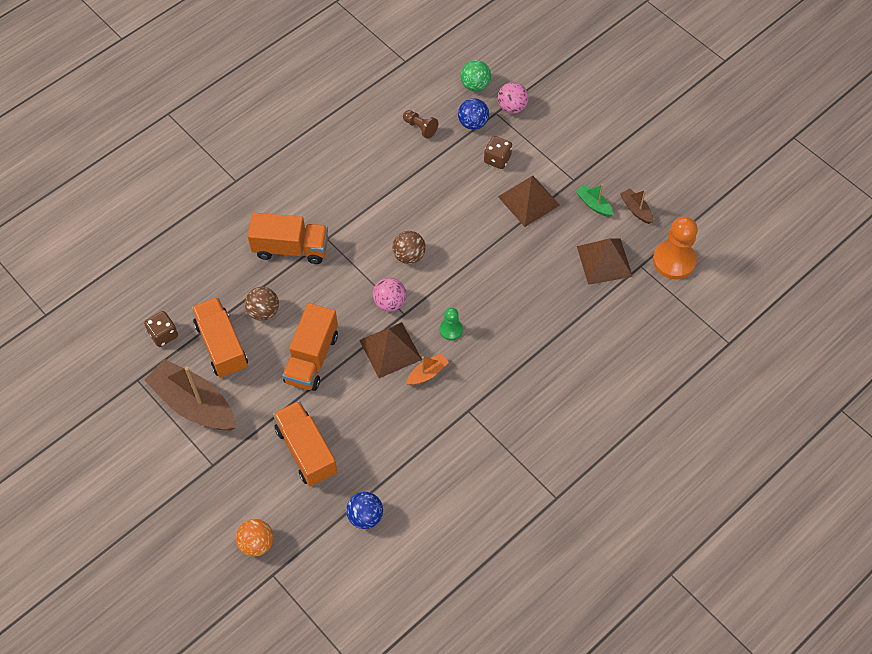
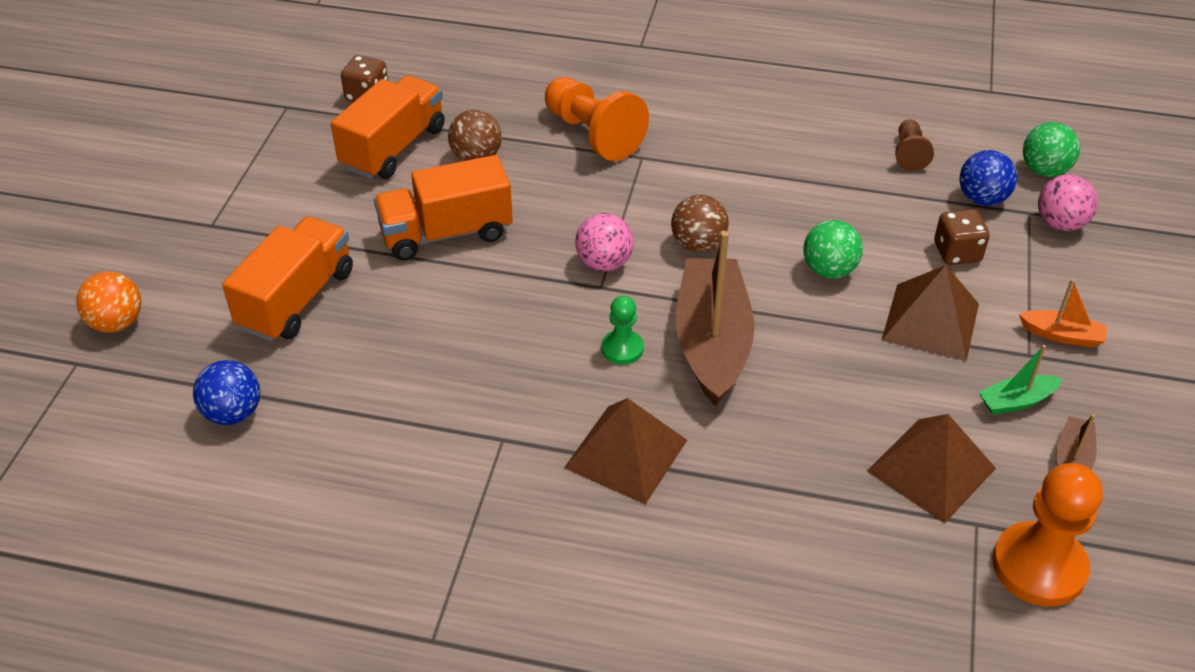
camera: 55 degrees right, 15 degrees down
brown boat [144,359,236,430] -> brown boat moved to [675,231,755,406]
orange truck [247,213,328,264] -> orange pawn [545,77,649,161]
brown pyramid [359,322,422,378] -> brown pyramid moved to [564,398,687,505]
orange boat [406,353,449,385] -> orange boat moved to [1019,279,1107,347]
green boat [576,184,613,217] -> green boat turned 120 degrees counterclockwise [979,345,1062,415]
none -> green ball [803,220,863,279]

